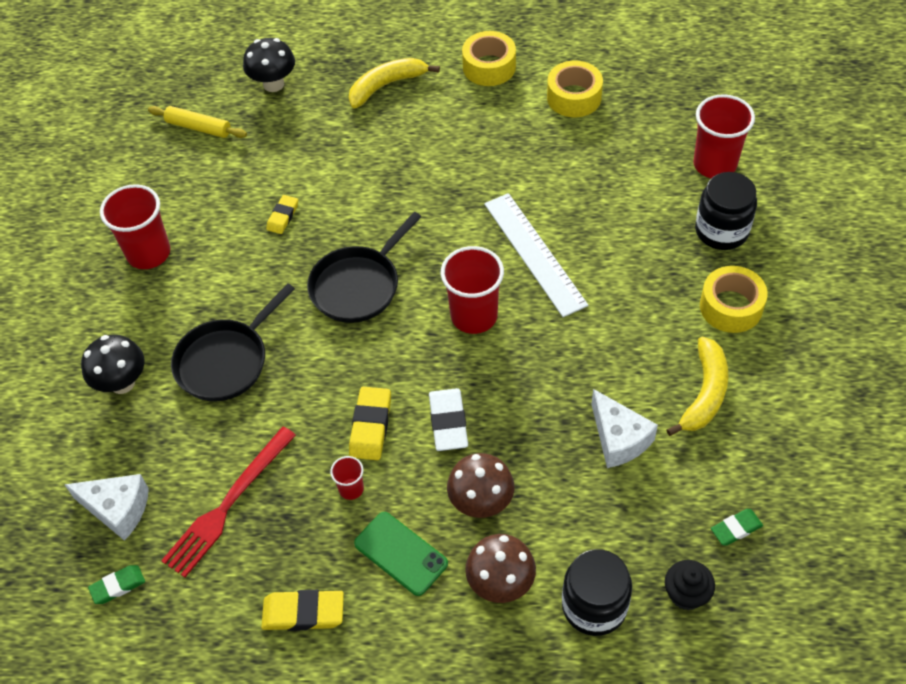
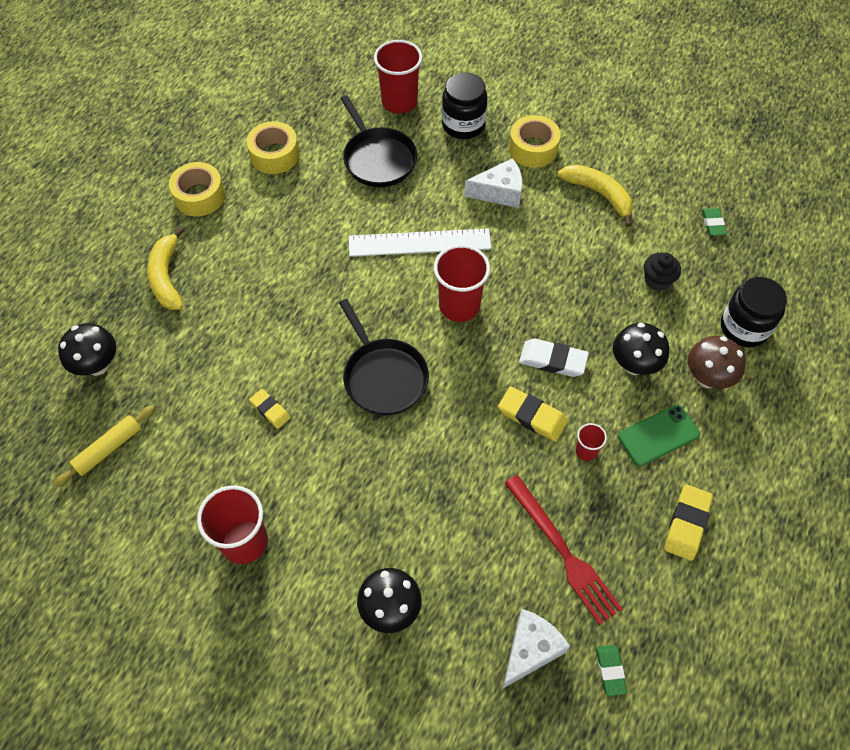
camera: 70 degrees left, 5 degrees up
black pan [171,283,295,401] -> black pan moved to [341,95,417,187]
brown mushroom [447,453,514,518] -> black mushroom [613,323,669,375]
white cheese [591,389,658,468] -> white cheese moved to [464,158,522,208]
black cupcake [665,560,715,610] -> black cupcake moved to [644,253,681,291]

